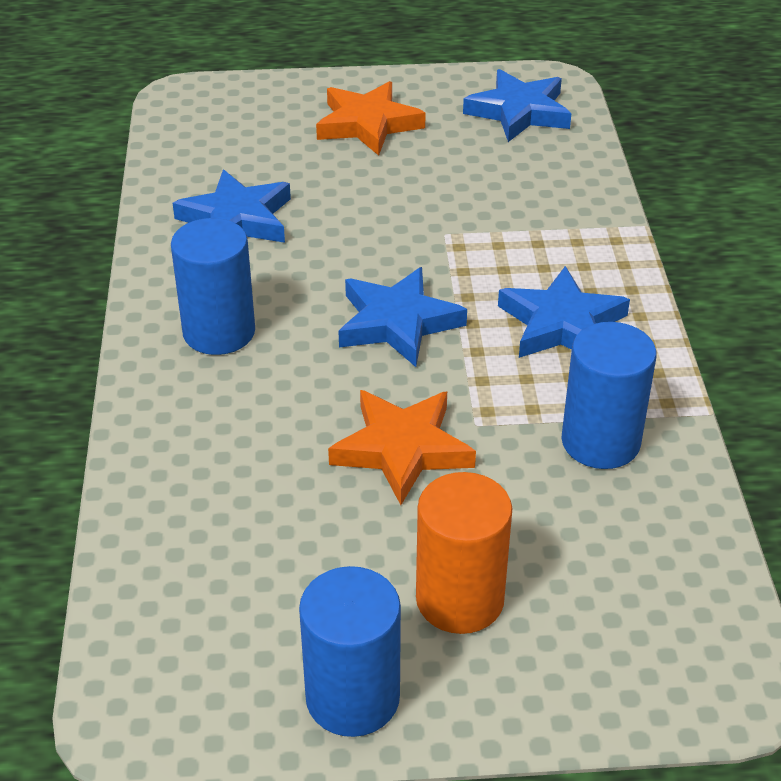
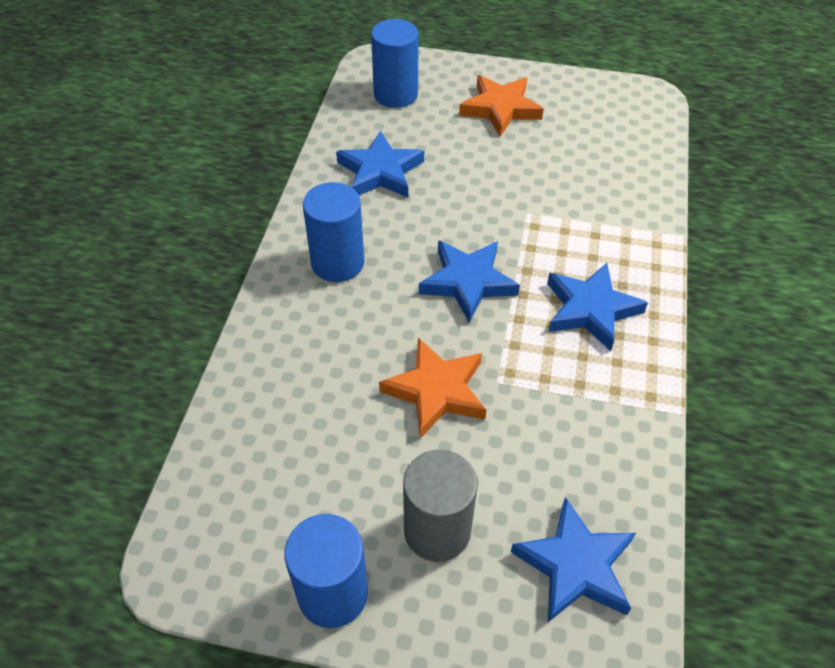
camera: 15 degrees right, 10 degrees up
orange cylinder [416,472,513,634] -> grey cylinder [403,450,478,562]
blue star [463,69,572,142] -> blue star moved to [511,497,636,622]
blue cylinder [561,322,656,469] -> blue cylinder moved to [371,19,419,108]

